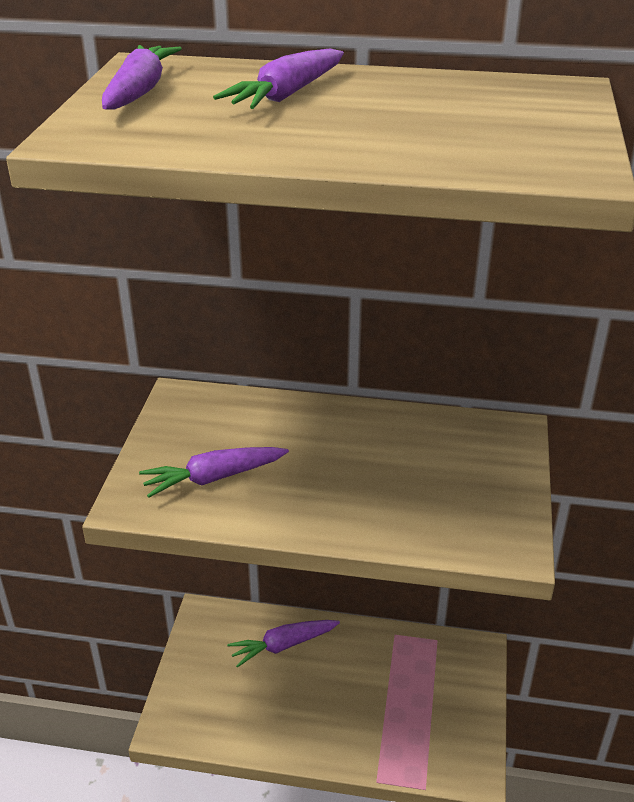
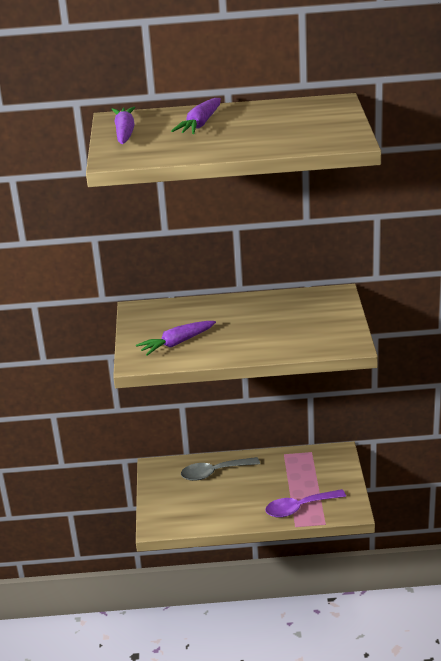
camera: 10 degrees left, 5 degrees down
purple carrot [227,620,340,668] -> grey spoon [181,457,260,481]
none -> purple spoon [265,489,346,518]

